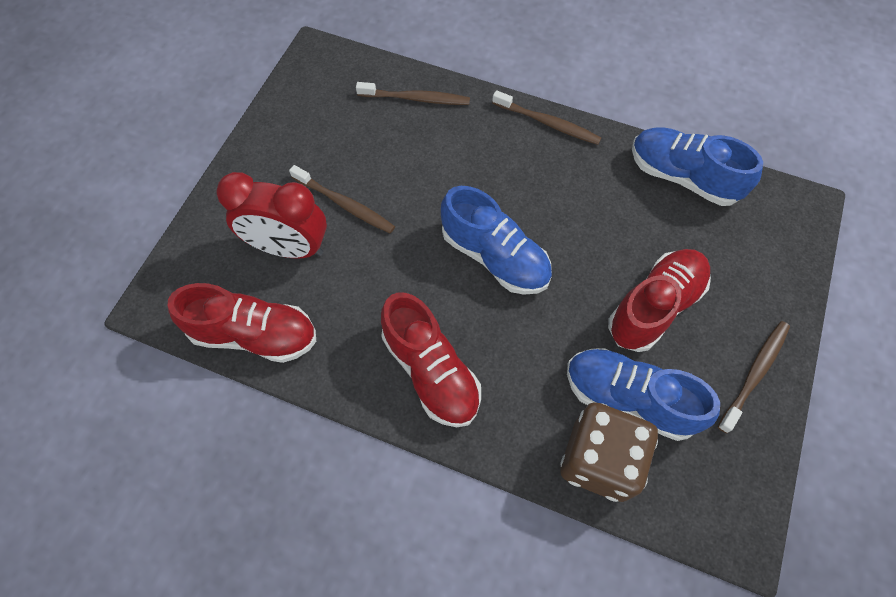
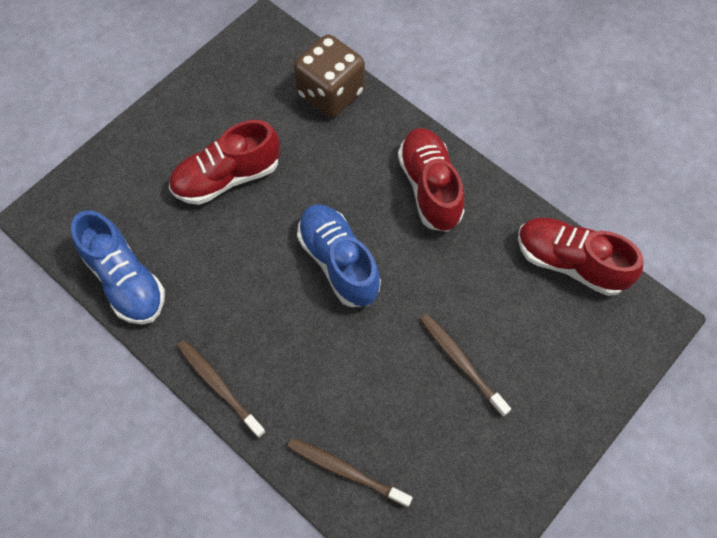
camera: 160 degrees left, 0 degrees up
red clock [216,172,327,259] -> none
blue shoe [567,348,720,441] -> none
brown toothbrush [718,321,790,434] -> none

